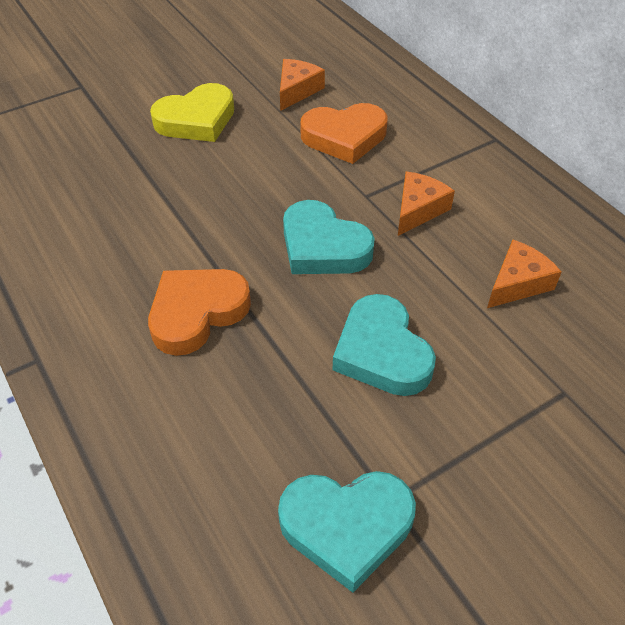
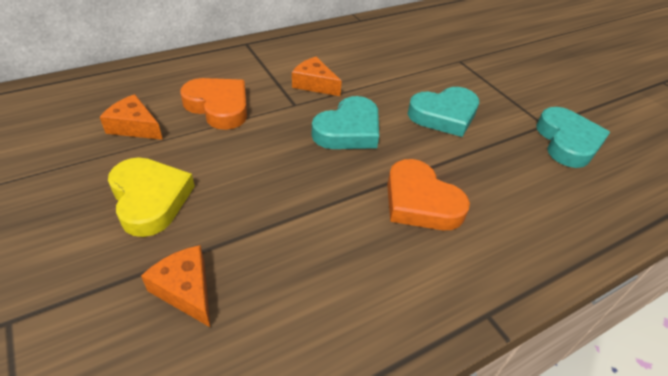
camera: 90 degrees left, 5 degrees down
orange heart [300,103,388,164] -> orange heart turned 45 degrees counterclockwise [180,78,247,130]
orange cheese [487,240,561,308] -> orange cheese moved to [141,245,210,327]

